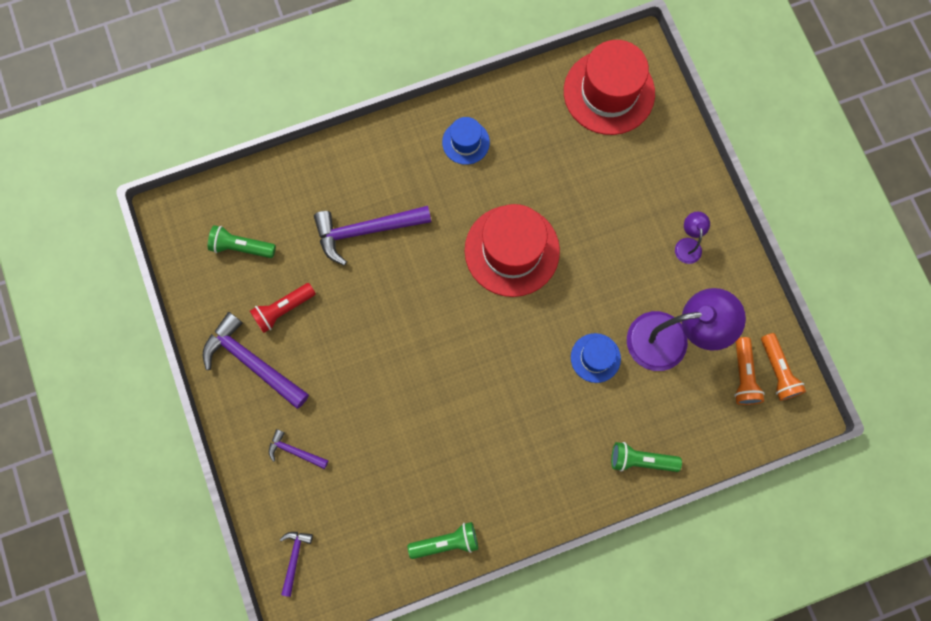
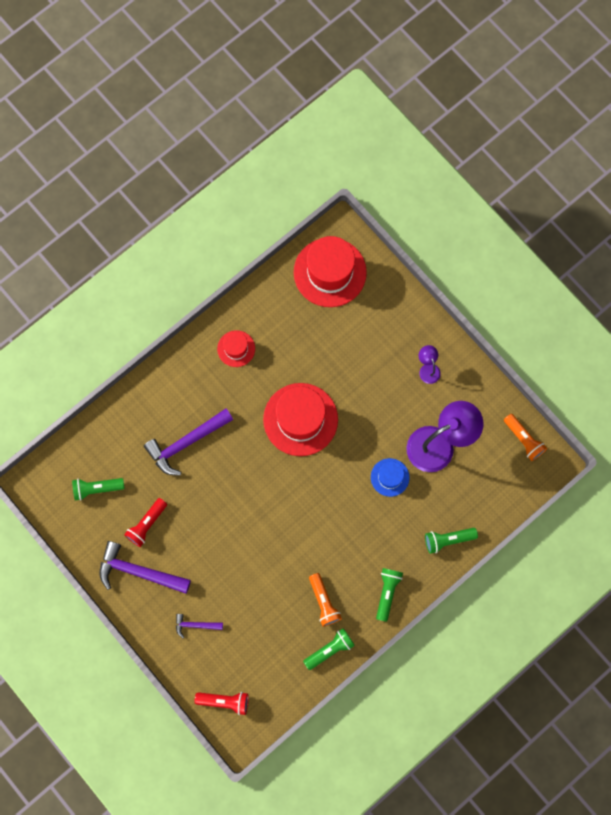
camera: 20 degrees left, 0 degrees up
purple hammer [280,532,313,597] -> red flashlight [195,692,249,715]
blue hat [442,117,490,165] -> red hat [217,330,255,367]
orange flashlight [734,337,765,405] -> orange flashlight moved to [309,573,342,627]
none -> green flashlight [376,568,403,622]

